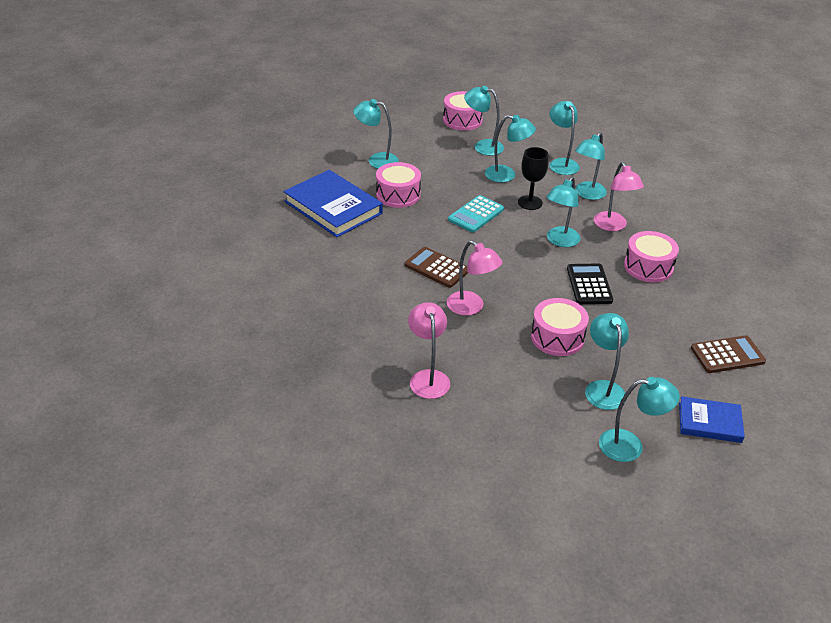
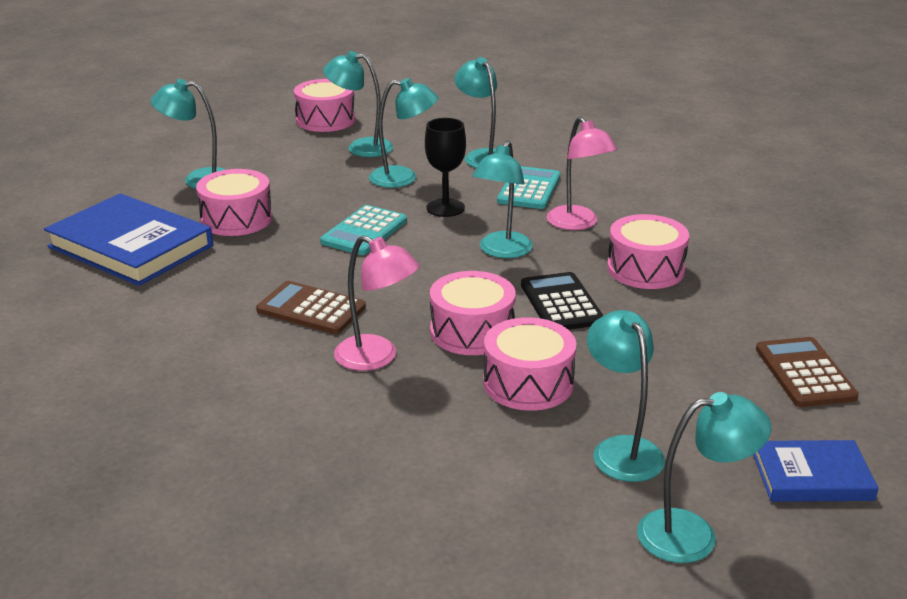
camera: 10 degrees left, 10 degrees down
pink lamp [408,302,450,399] -> none
turquoise lamp [575,132,607,200] -> turquoise calculator [497,166,560,209]
brown calculator [691,335,766,373] -> brown calculator turned 75 degrees counterclockwise [756,337,859,407]
none -> pink drum [430,271,516,355]

